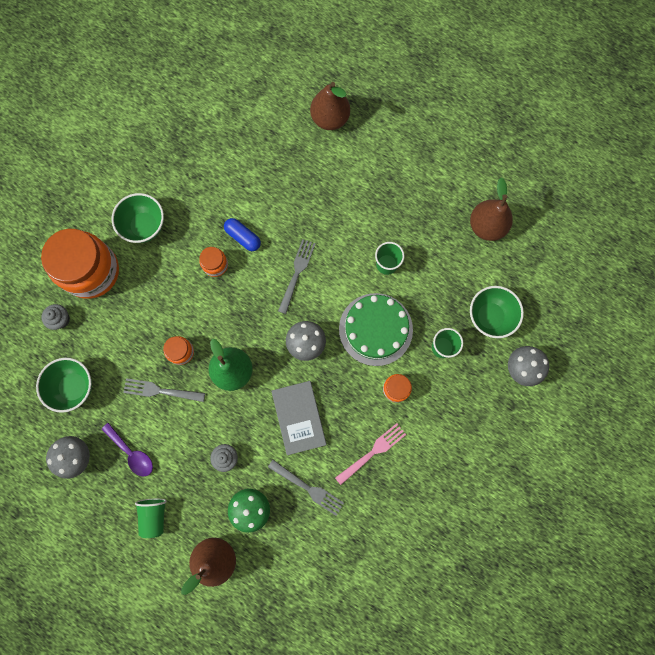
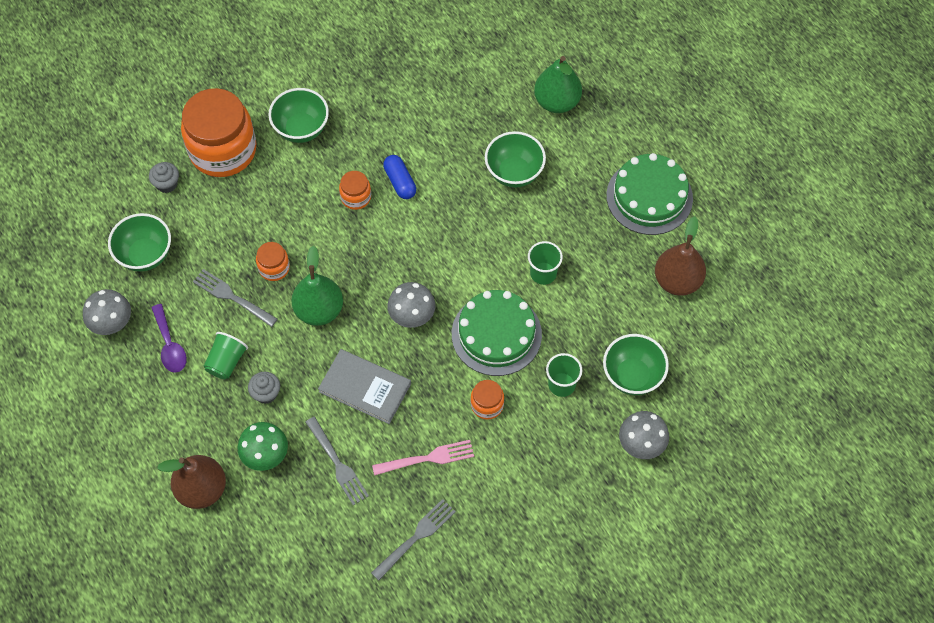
camera: 25 degrees right, 15 degrees down
green cup [135,498,167,538] -> green cup moved to [204,332,248,379]
grey book [271,381,327,455] -> grey book turned 75 degrees counterclockwise [318,349,411,424]
grey fork [278,239,316,314] -> grey fork moved to [371,499,456,580]
brown pear [310,82,350,130] -> green pear [534,56,582,113]
none -> green bowl [485,131,546,188]
none -> green cake [606,153,693,235]

